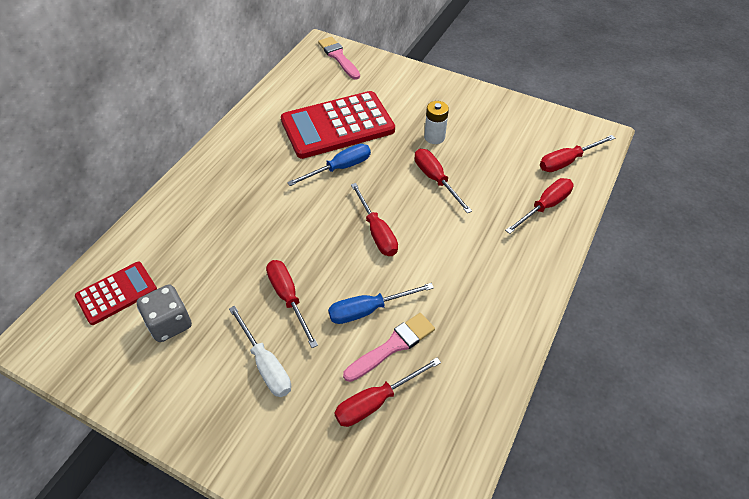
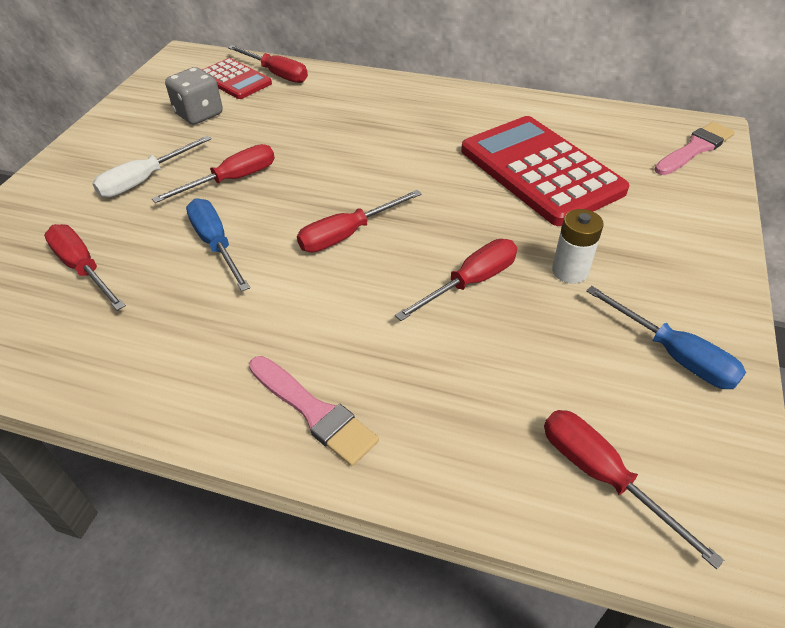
camera: 80 degrees right, 5 degrees down
blue screwdriver [287,144,371,186] -> blue screwdriver moved to [586,286,746,389]
pink brush [343,313,435,382] -> pink brush moved to [249,356,379,466]
red screwdriver [505,178,574,234] -> red screwdriver moved to [228,45,308,83]

